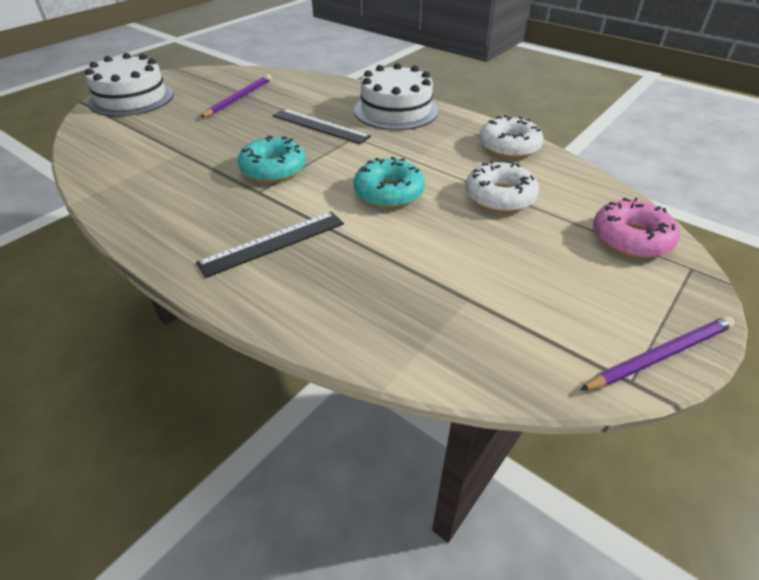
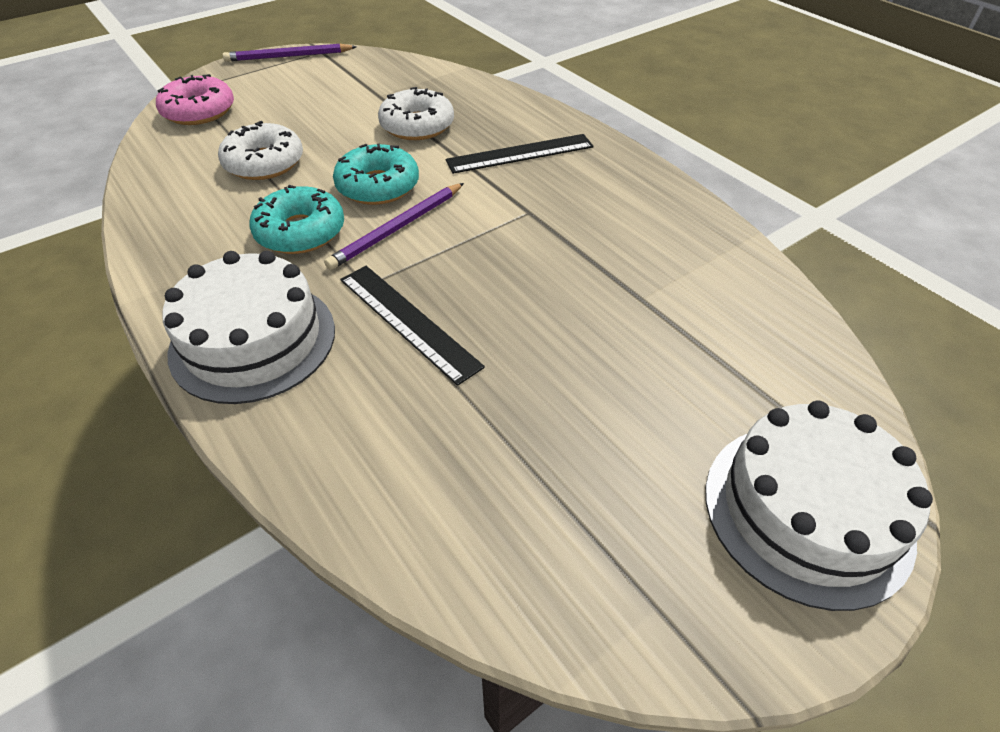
camera: 165 degrees left, 5 degrees up
purple pencil [200,74,272,118] -> purple pencil moved to [324,183,464,270]
turquoise donut [238,136,306,183] -> turquoise donut moved to [249,185,344,254]
white donut [479,115,543,158] -> white donut moved to [378,87,454,140]

